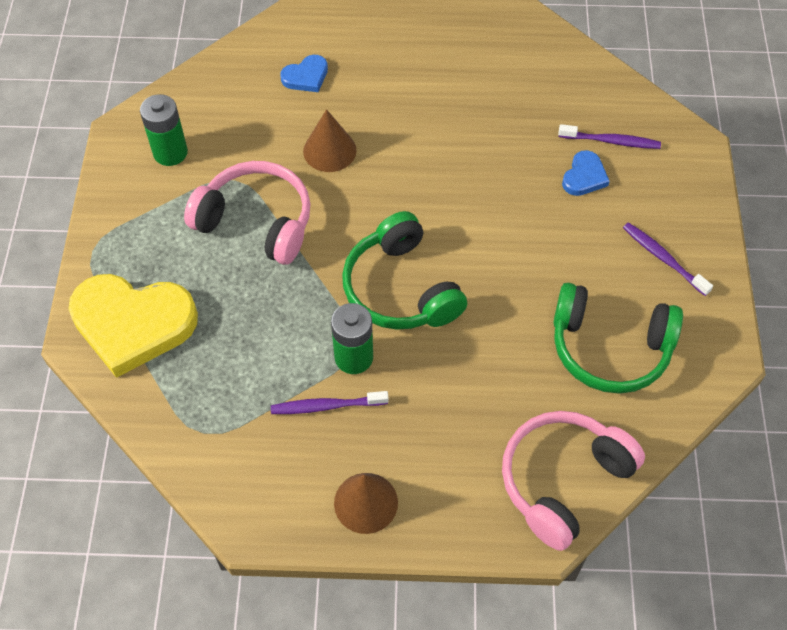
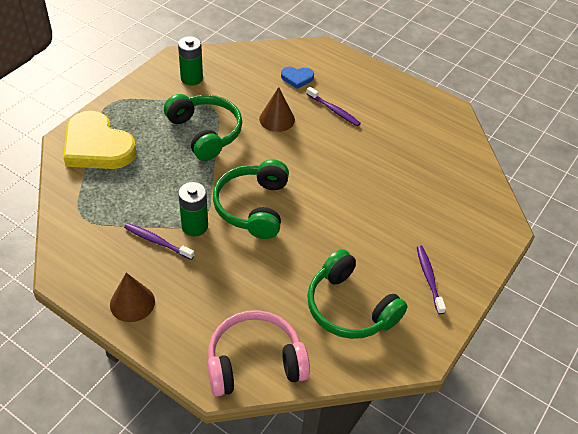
camera: 30 degrees right, 10 degrees down
pink headphones [184,161,311,265] -> green headphones [164,94,242,161]
purple toothbrush [558,124,661,149] -> purple toothbrush moved to [306,87,361,126]
blue heart [562,150,610,196] -> none

